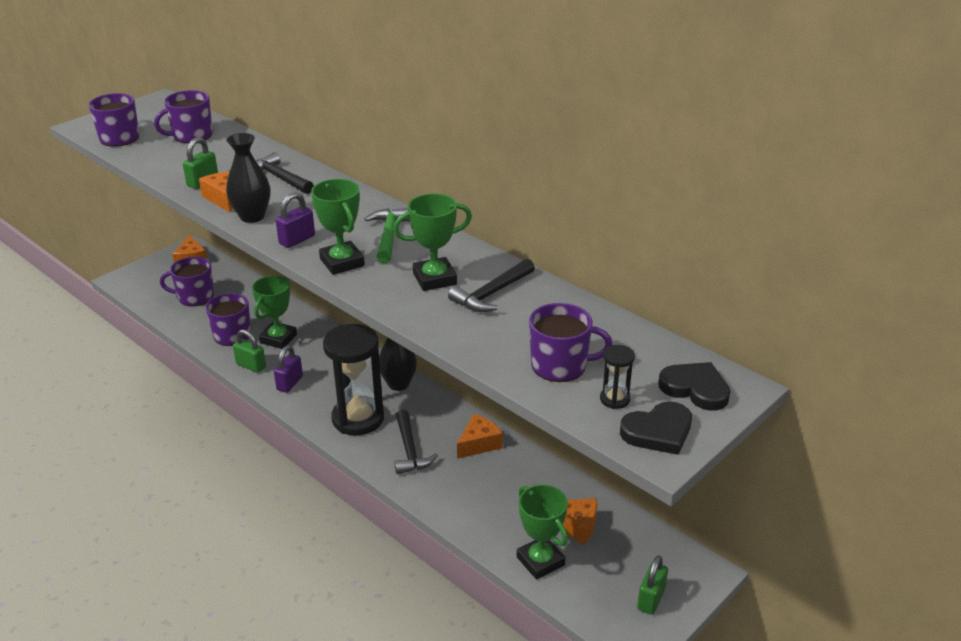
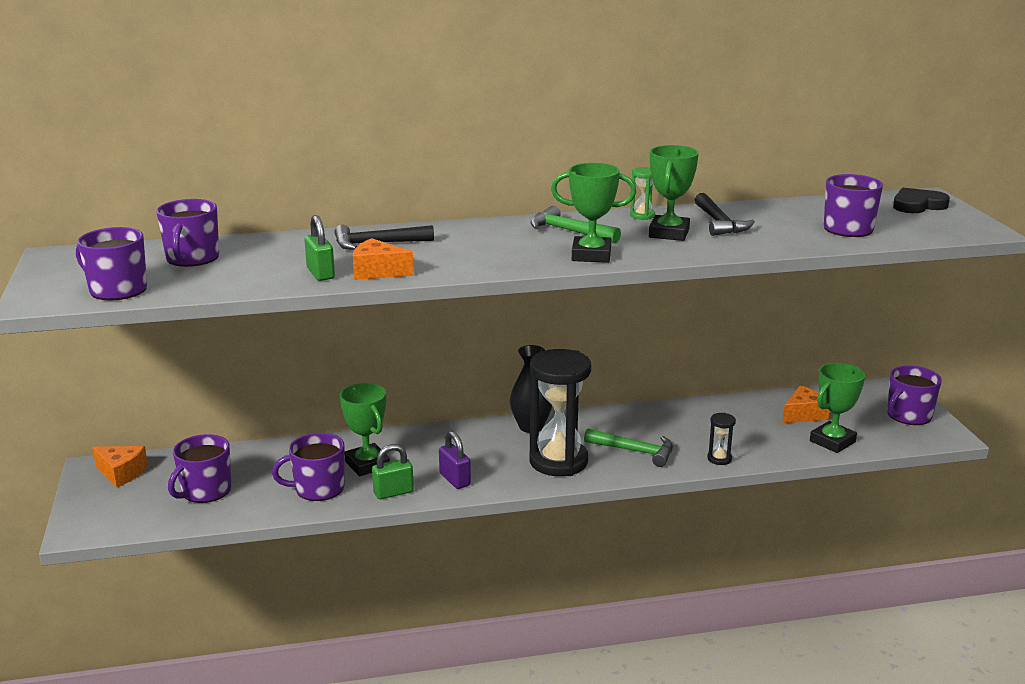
camera: 55 degrees left, 10 degrees down
black vase [226,133,270,223] -> none
purple padlock [276,192,315,248] -> none
black hammer [395,410,438,474] -> green hammer [584,428,673,467]
orange cheese [457,414,503,459] -> none
green trophy [517,485,568,580] -> green trophy turned 45 degrees counterclockwise [810,363,865,453]
black hourglass [600,345,635,409] -> black hourglass moved to [707,413,736,465]
black heart [620,401,692,455] -> none
green padlock [637,555,668,615] -> purple mug [887,365,942,425]
none -> green hourglass [630,167,655,220]

